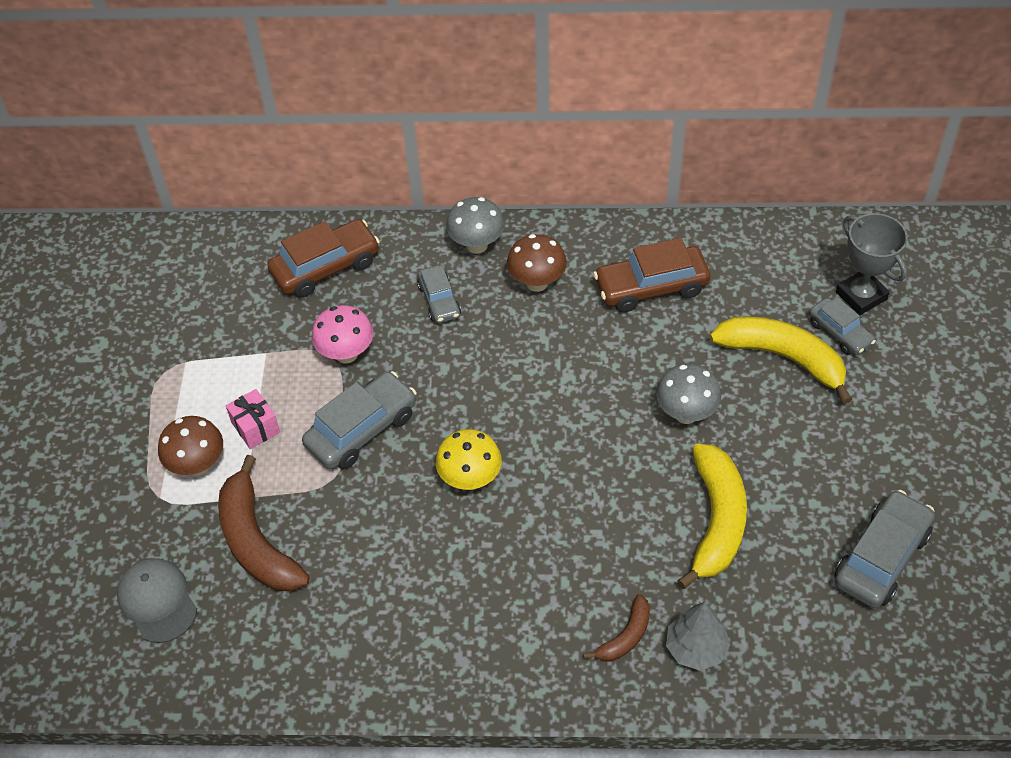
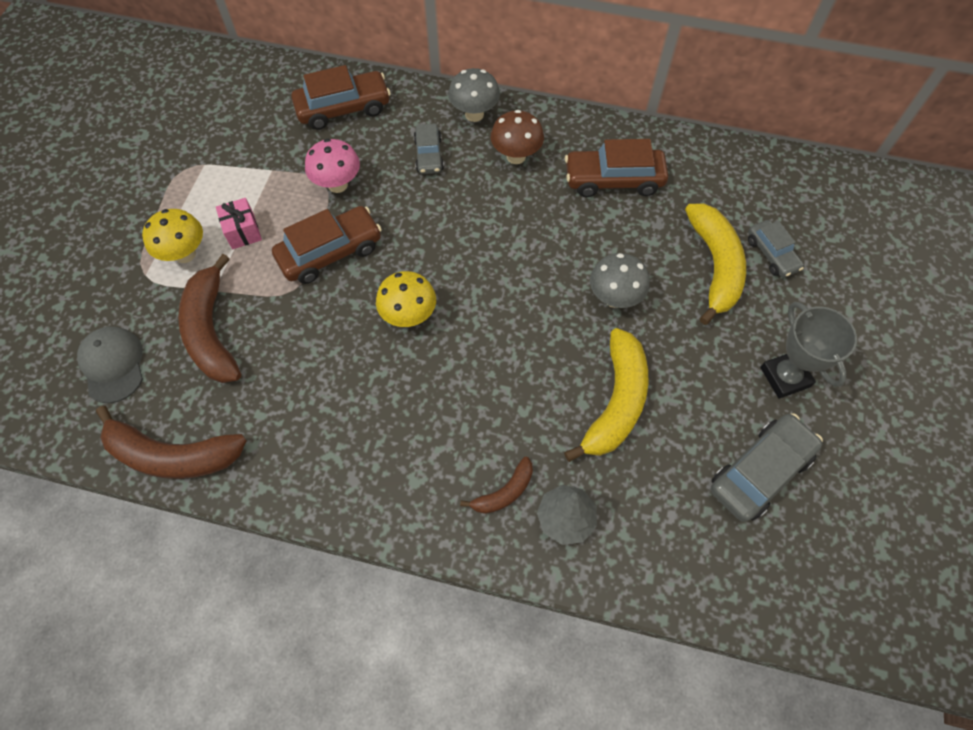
camera: 10 degrees right, 10 degrees up
brown mushroom [158,416,223,476] -> yellow mushroom [142,209,203,263]
grey car [302,371,417,469] -> brown car [272,206,382,284]
yellow banana [710,316,852,404] -> yellow banana turned 45 degrees clockwise [685,204,746,325]
grey trophy [836,213,908,315] -> grey trophy moved to [760,302,857,399]
none -> brown banana [96,406,247,479]

